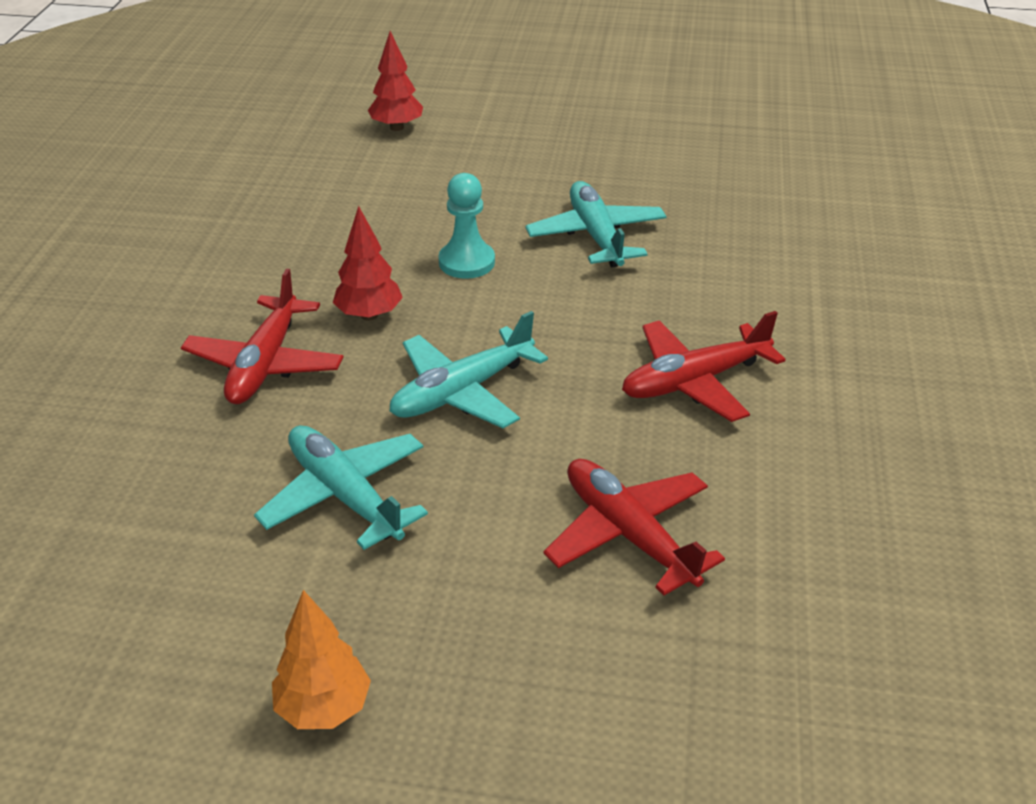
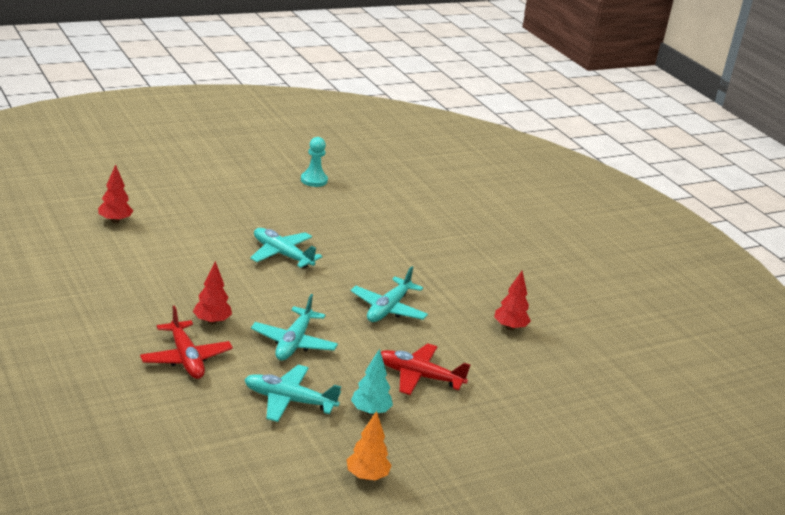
camera: 40 degrees left, 10 degrees down
turquoise pawn [438,173,495,279] -> turquoise pawn moved to [301,137,328,187]
red plane [622,311,786,422] -> turquoise plane [351,266,428,322]
none -> turquoise tree [351,349,393,415]
none -> red tree [494,271,531,330]

